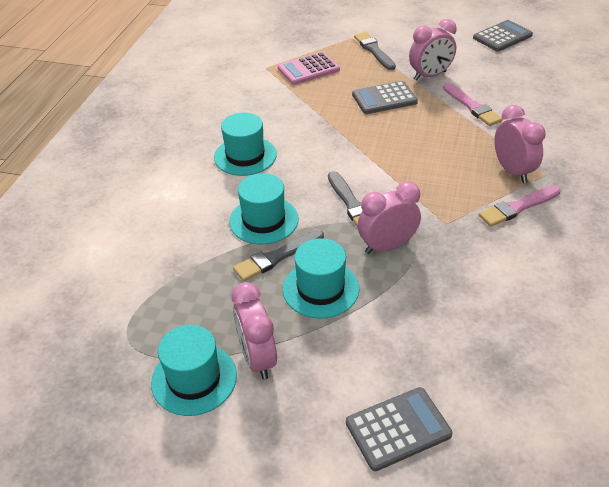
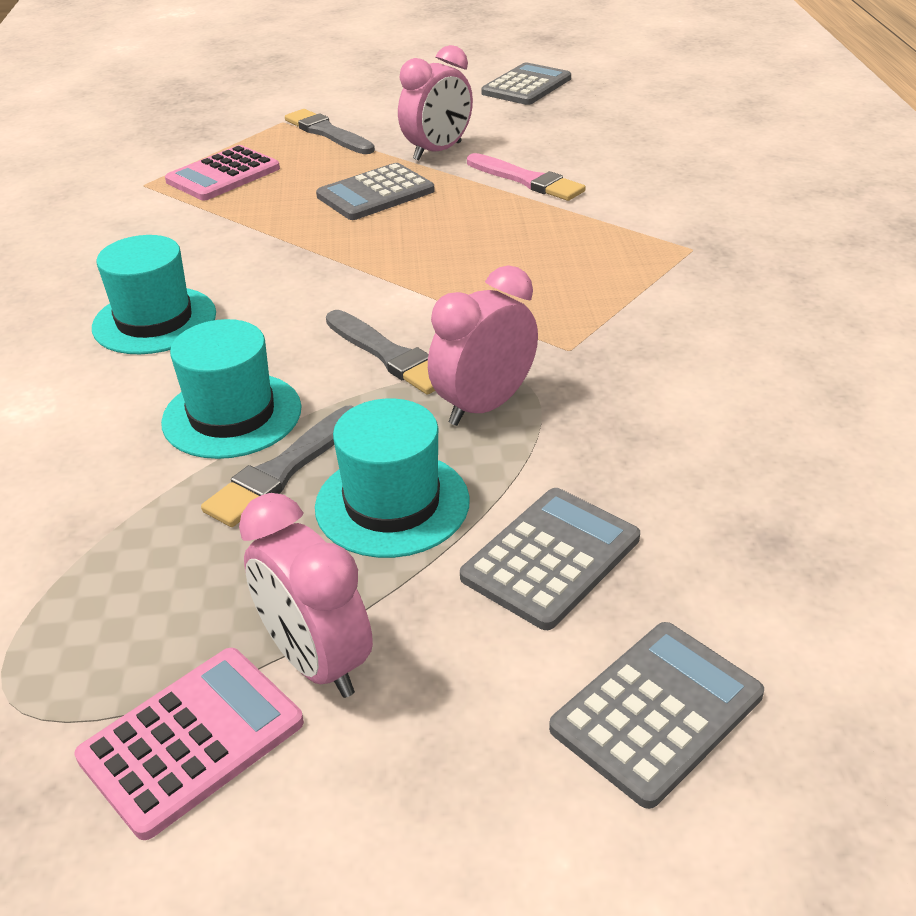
camera: 20 degrees left, 5 degrees down
turquoise hat [151,325,237,416] -> pink calculator [74,648,304,840]
pink brush [479,185,561,227] -> none
pink clock [494,105,546,183] -> none
none -> grey calculator [460,488,640,630]

